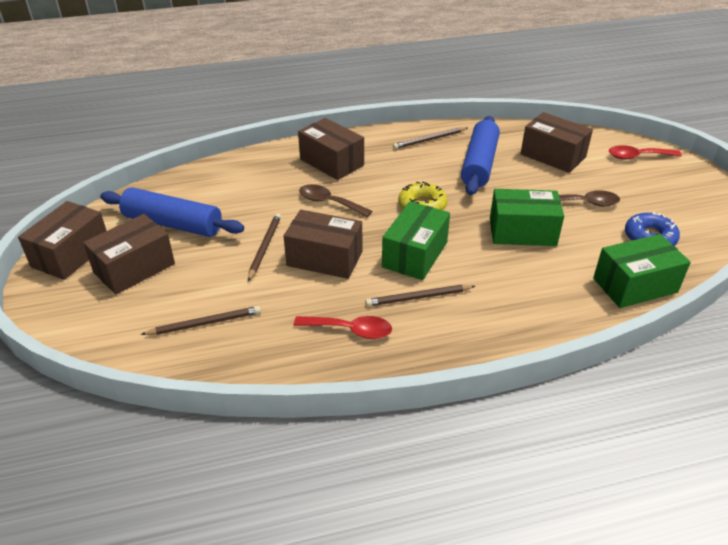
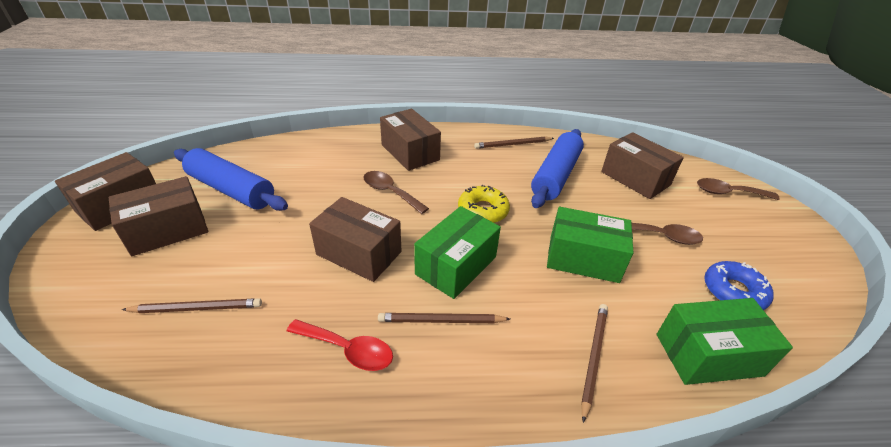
camera: 10 degrees right, 0 degrees up
brown pencil [248,213,281,281] -> brown pencil moved to [581,304,608,423]
red spoon [609,145,682,159] -> brown spoon [697,178,780,200]

